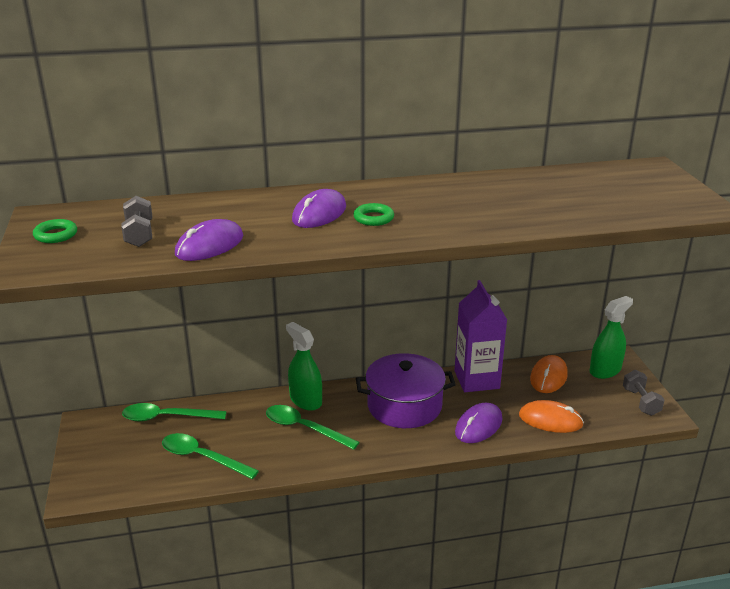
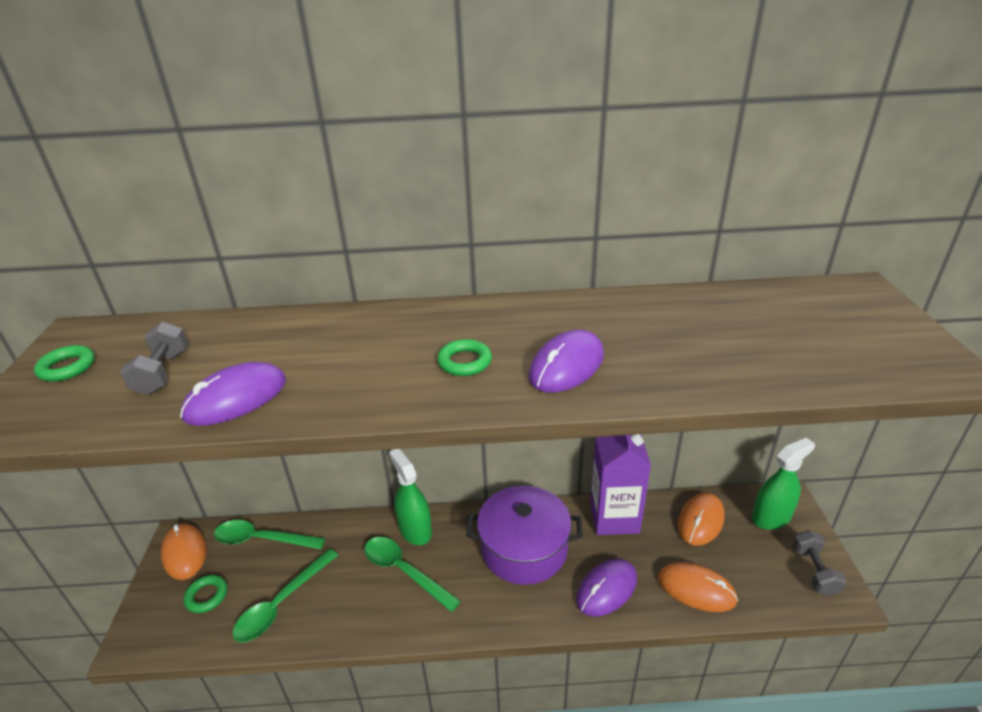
camera: 10 degrees right, 5 degrees up
green spoon [162,433,259,479] -> green spoon turned 90 degrees counterclockwise [232,549,338,642]
purple mouse [292,189,346,228] -> purple mouse moved to [529,330,604,393]
none -> orange mouse [161,523,207,580]
none -> green ring [184,575,227,613]

